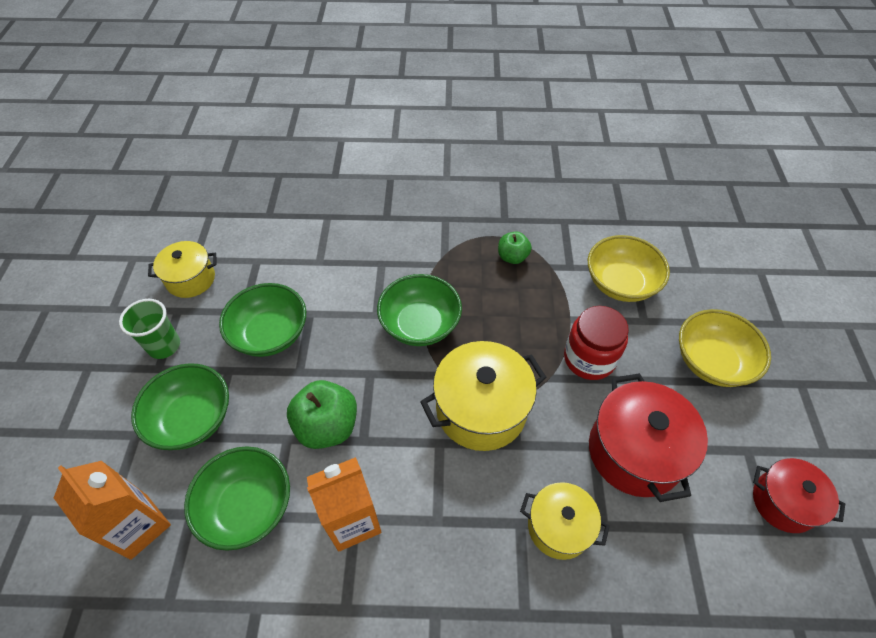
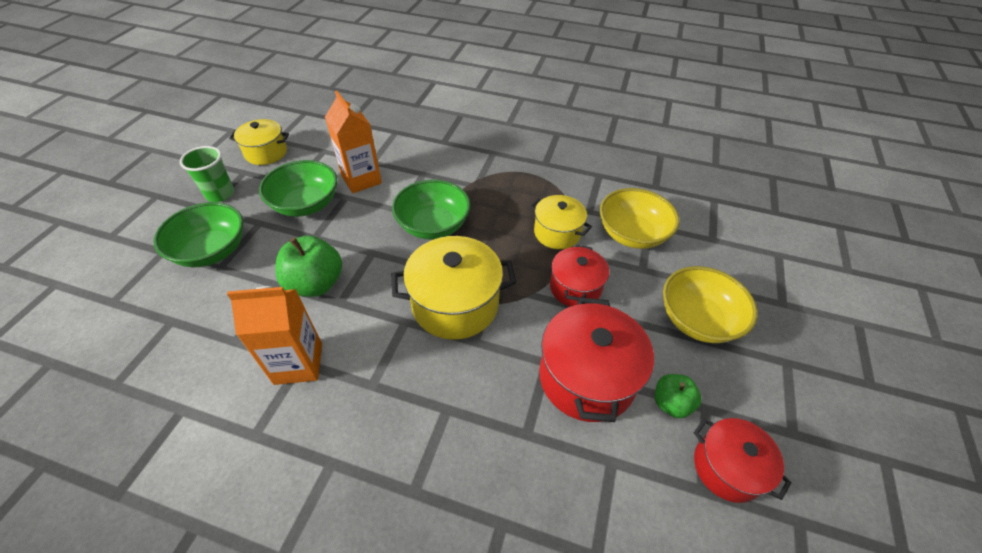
camera: 15 degrees right, 5 degrees down
orange carton [54,461,171,560] -> orange carton moved to [325,91,382,193]
green bowl [184,446,290,551] -> none
green apple [498,232,532,264] -> green apple moved to [655,374,702,418]
yellow pot [520,482,610,560] -> yellow pot moved to [530,195,592,249]
red jar [564,306,629,380] -> red pot [550,245,609,307]

